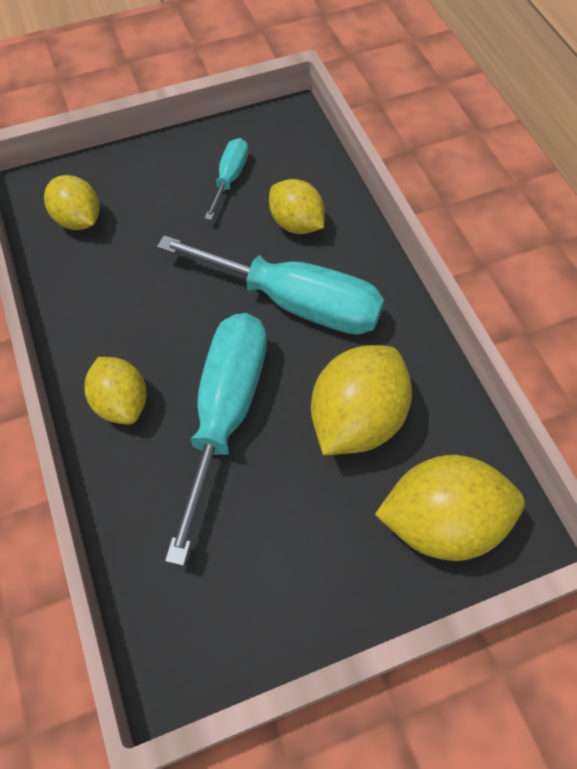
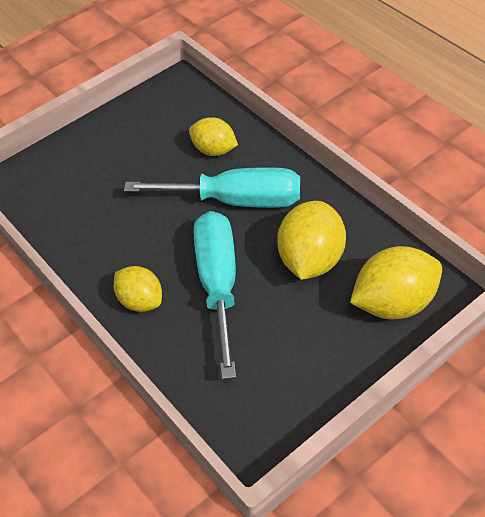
camera: 15 degrees left, 10 degrees down
yellow lemon [44,175,100,230] -> none
turquoise screwdriver [205,138,248,220] -> none

